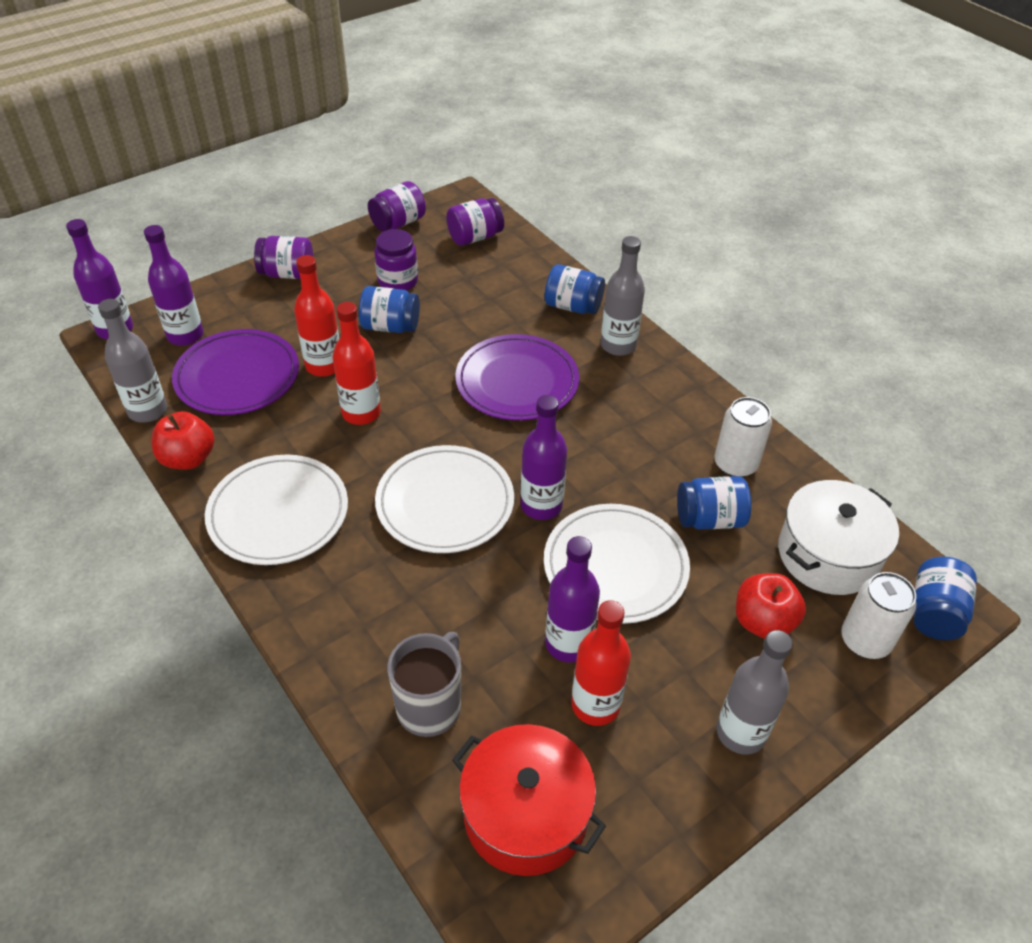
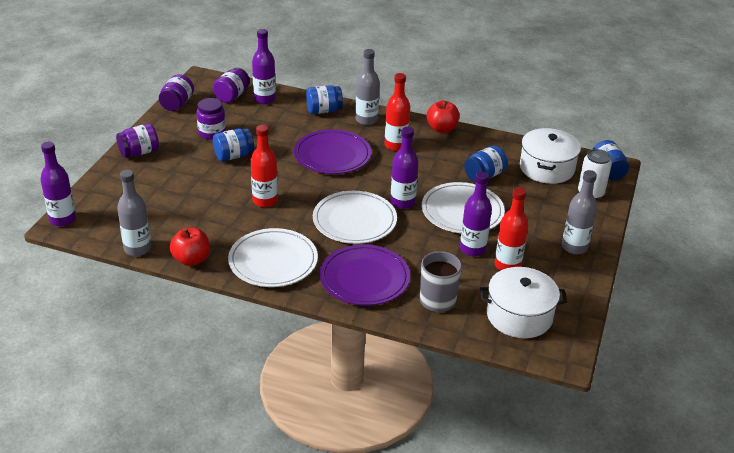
camera: 35 degrees left, 10 degrees down
purple bottle [144,225,203,346] -> purple bottle moved to [252,29,276,104]
purple plate [172,329,299,415] -> purple plate moved to [320,244,410,306]
red bottle [294,255,339,377] -> red bottle moved to [385,73,410,151]
red pot [452,724,606,876] -> white pot [480,267,567,338]
white can [714,397,772,477] -> none
red apple [736,573,806,639] -> red apple moved to [427,101,460,133]

